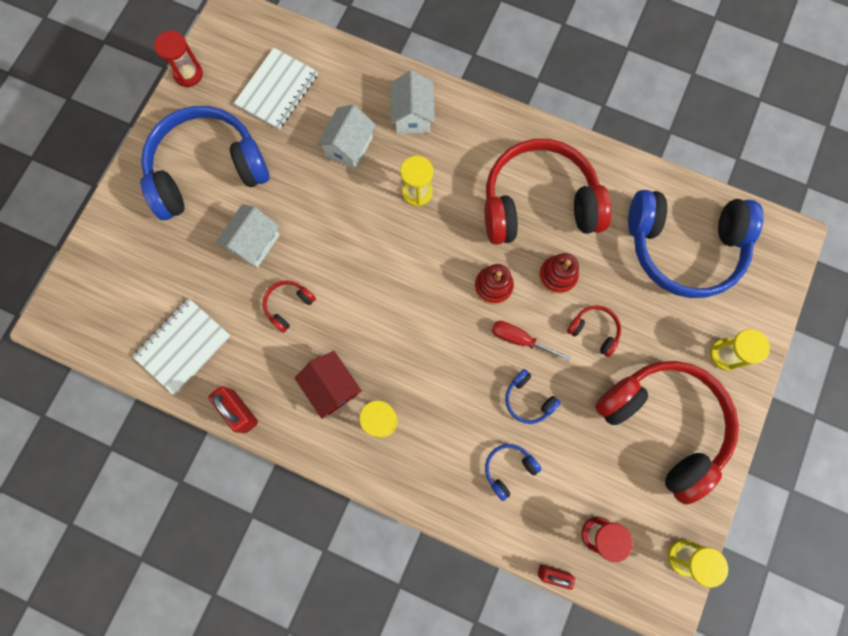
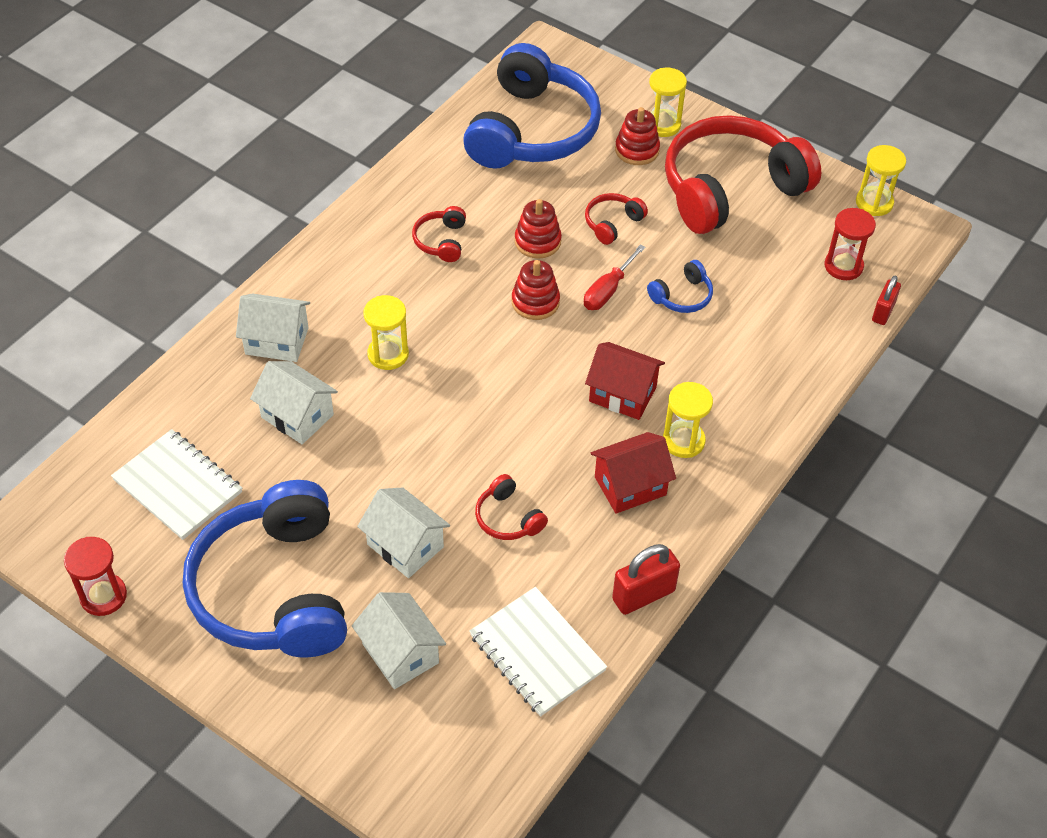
camera: 80 degrees left, 25 degrees down
red headphones [485,139,611,245] -> red headphones [412,206,466,262], size x0.40
blue headphones [485,444,542,501] -> none
none -> white house [352,592,446,689]
none -> red house [585,342,665,420]
none -> red stacking toy [615,107,660,165]

